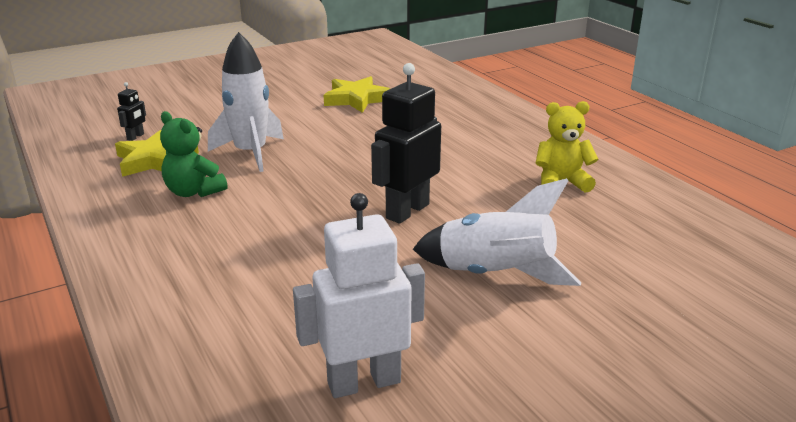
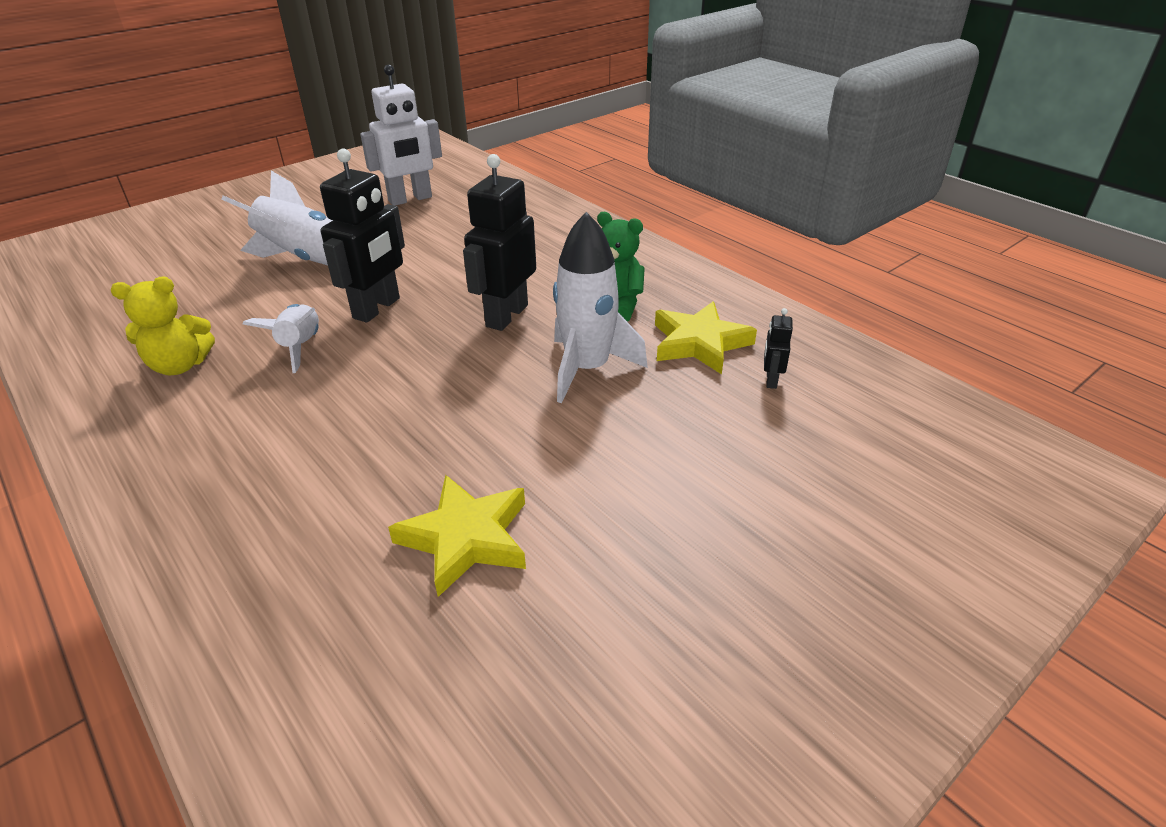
camera: 170 degrees right, 10 degrees up
none -> white rocket [243,304,319,373]
none -> black robot [463,154,536,331]

